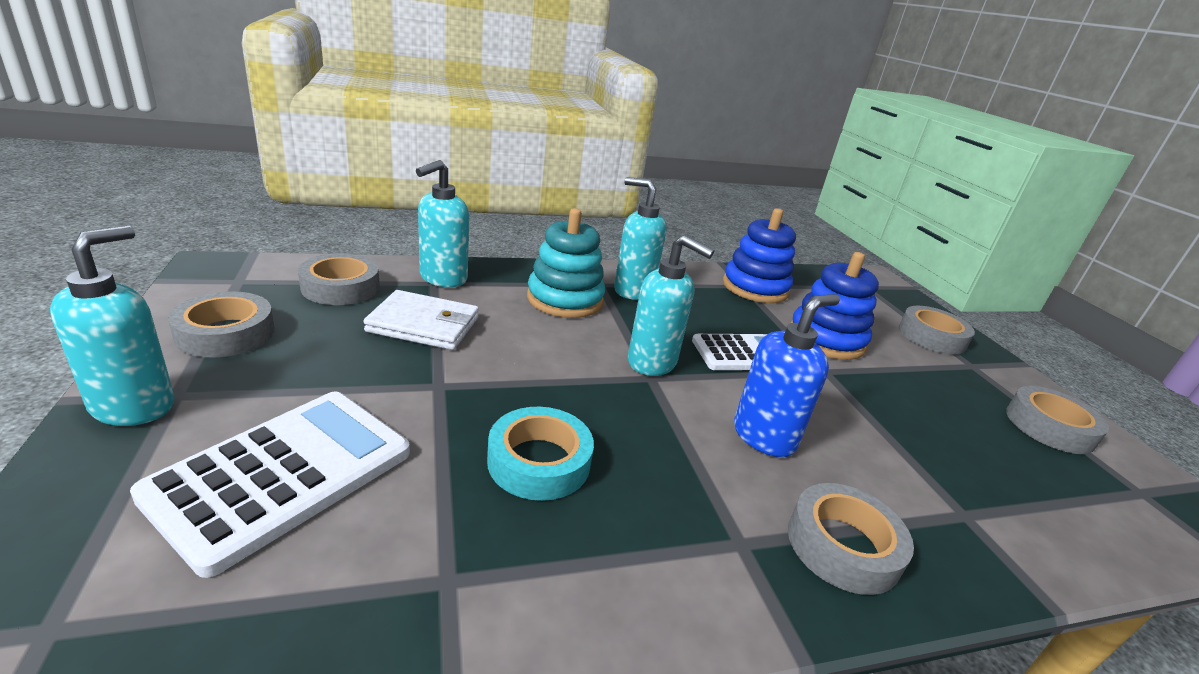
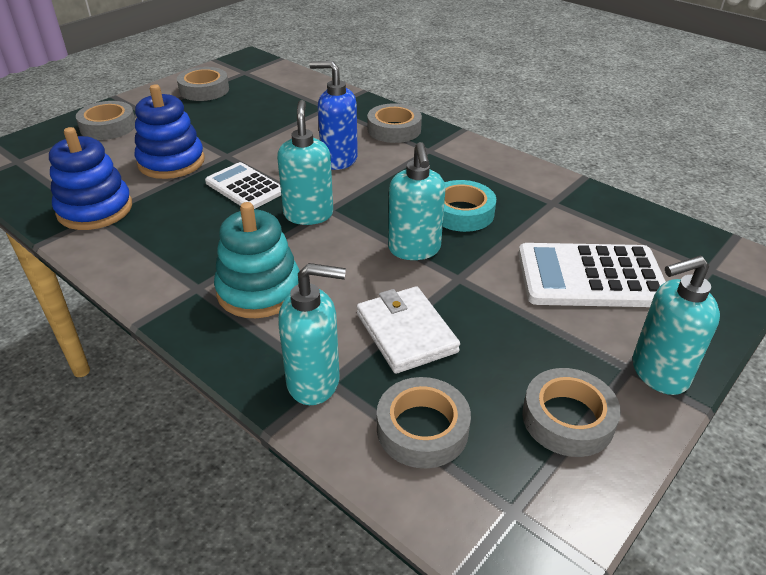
camera: 120 degrees left, 10 degrees up
turquoise soap dispenser [614,177,667,300] -> turquoise soap dispenser moved to [388,142,445,260]

